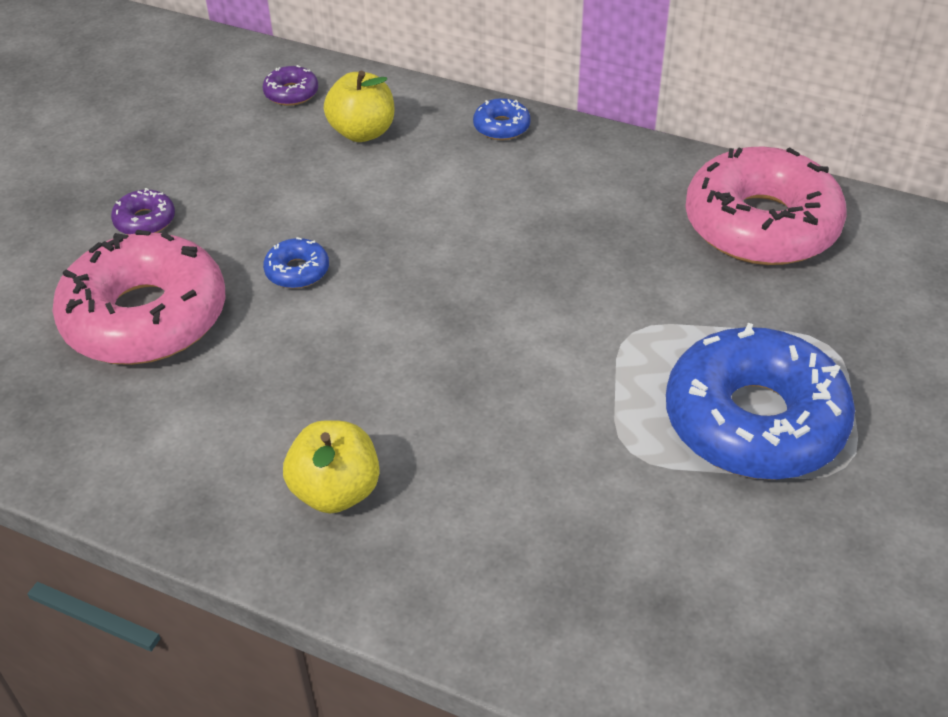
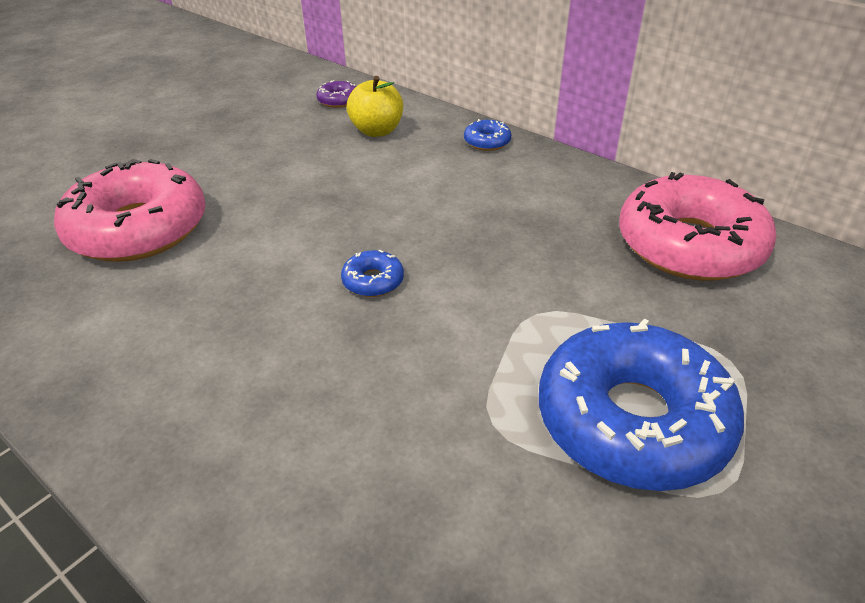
camera: 15 degrees right, 5 degrees down
purple donut [111,188,175,235] -> none
blue donut [263,237,329,289] -> blue donut moved to [341,250,404,297]
yellow apple [283,420,380,513] -> none

